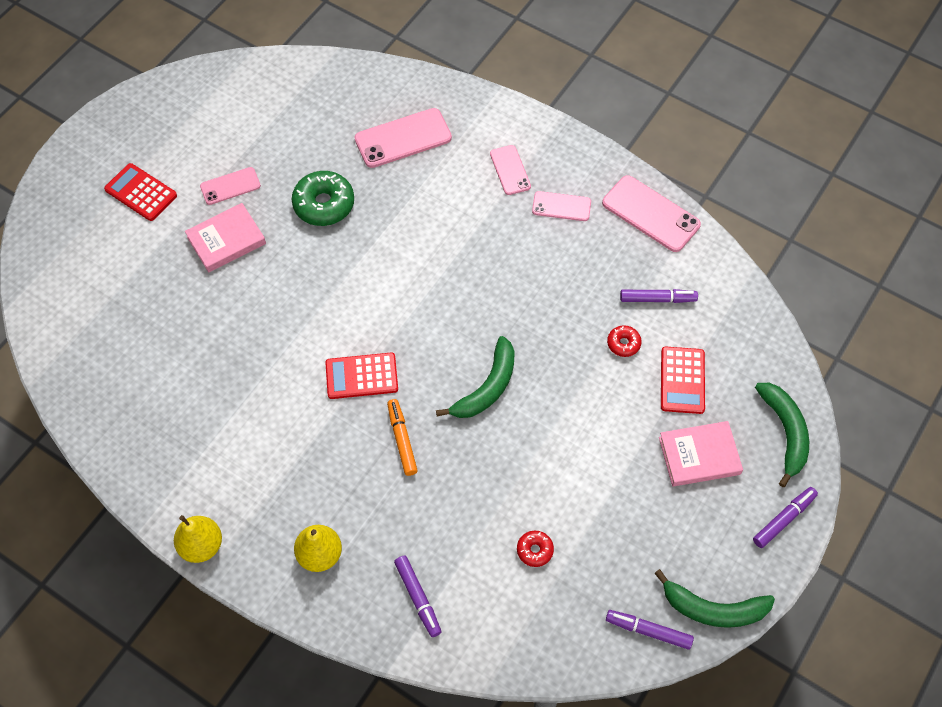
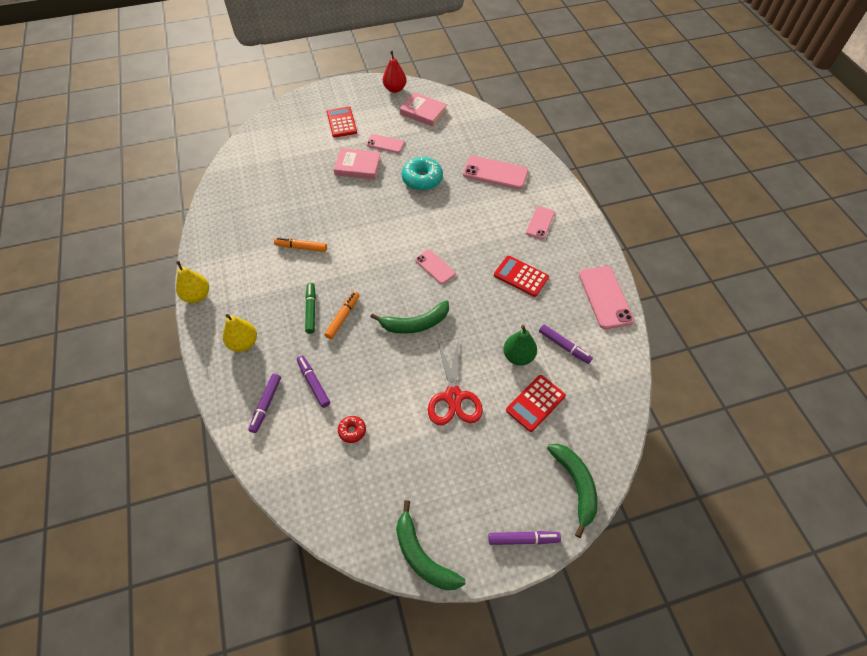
camera: 40 degrees right, 5 degrees down
green donut [292,171,354,226] -> turquoise donut [402,157,443,190]
red calculator [325,353,398,399] -> red calculator moved to [494,256,549,297]
pink phone [532,191,591,221] -> pink phone moved to [415,250,456,284]
purple marker [606,610,694,650] -> purple marker moved to [297,356,330,408]
red donut [607,325,642,357] -> green pear [503,325,537,366]
pink book [659,421,743,487] -> pink book moved to [400,92,447,126]
green banana [755,383,809,487] -> green banana turned 45 degrees counterclockwise [547,444,598,538]
none -> orange marker [274,237,327,252]
none -> green marker [305,283,316,334]
none -> red pear [383,51,407,93]
none -> red scissors [428,338,483,425]

